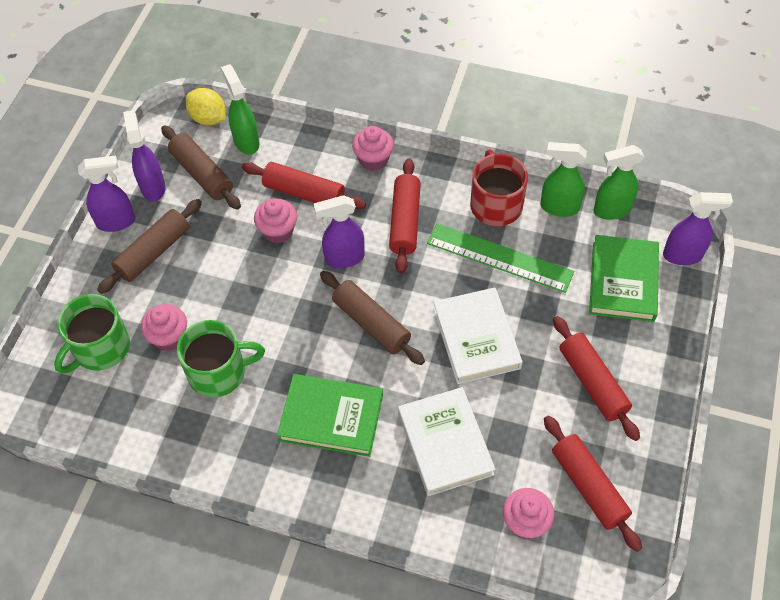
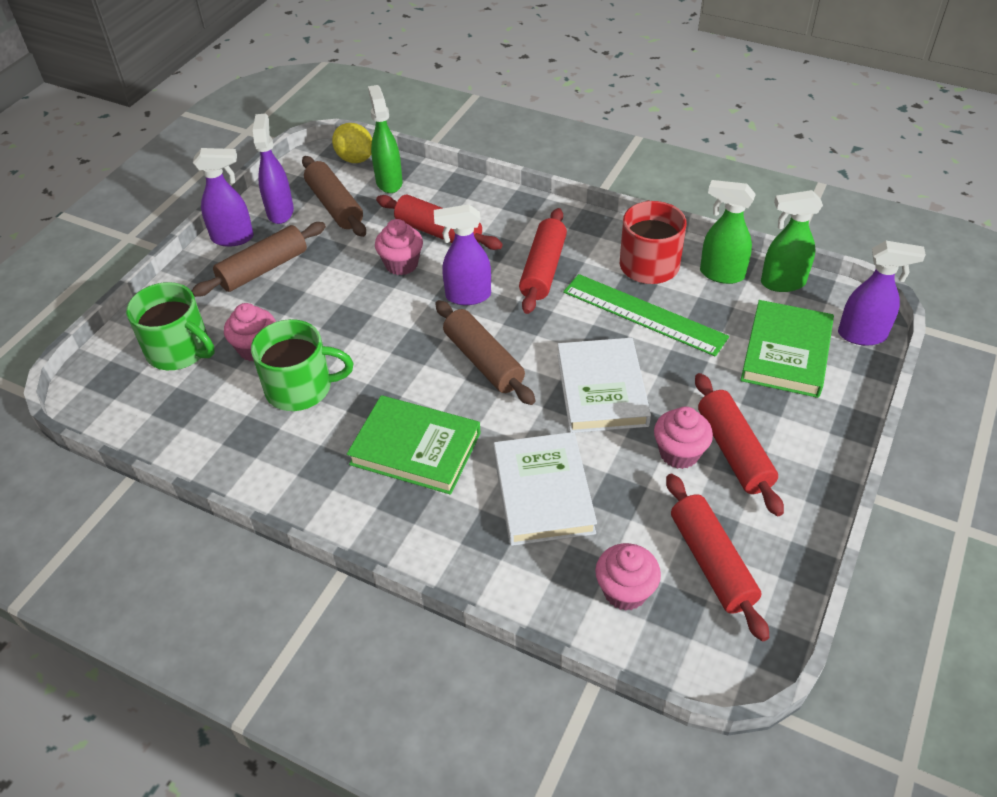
camera: 10 degrees right, 10 degrees down
green mug [54,294,130,374] -> green mug turned 105 degrees counterclockwise [126,282,215,370]
pink cupcake [352,126,394,171] -> pink cupcake moved to [654,406,713,469]

